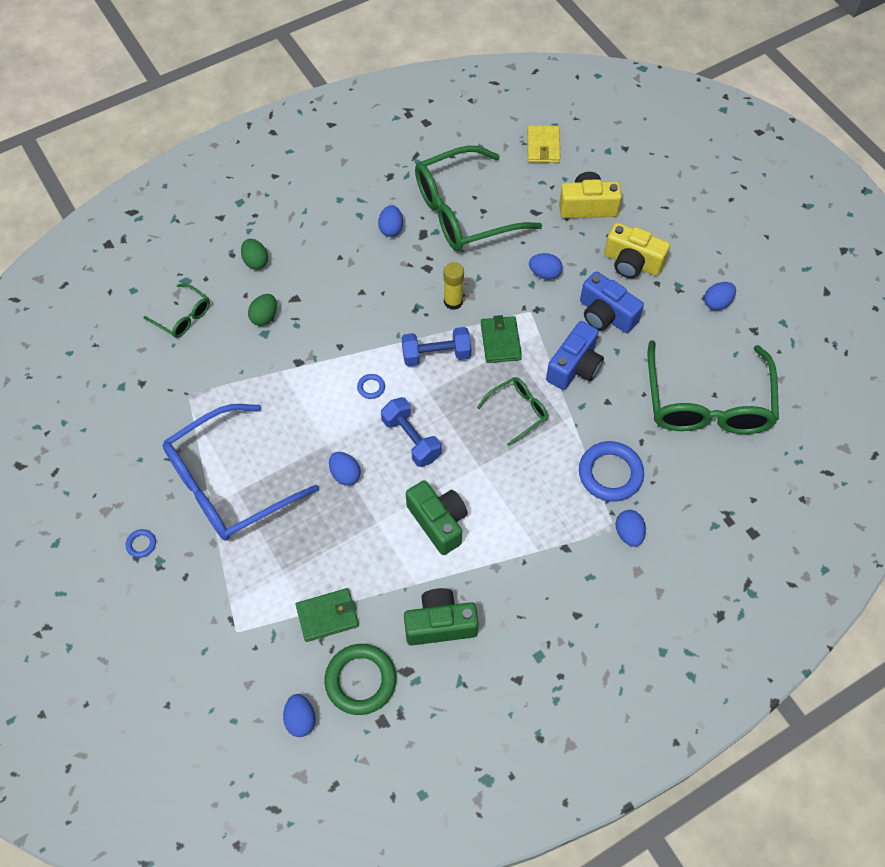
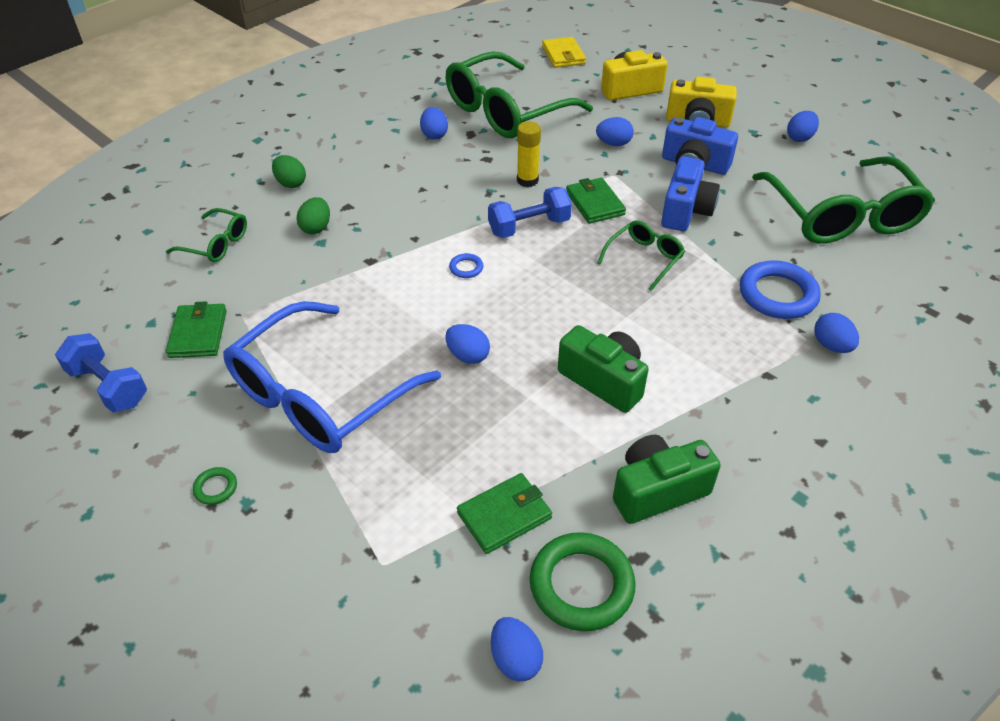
camera: 15 degrees left, 15 degrees down
blue ring [126,529,156,558] -> green ring [193,467,237,505]
blue dumbbell [381,397,441,467] -> blue dumbbell moved to [55,333,147,413]
none -> green wallet [166,302,227,358]

